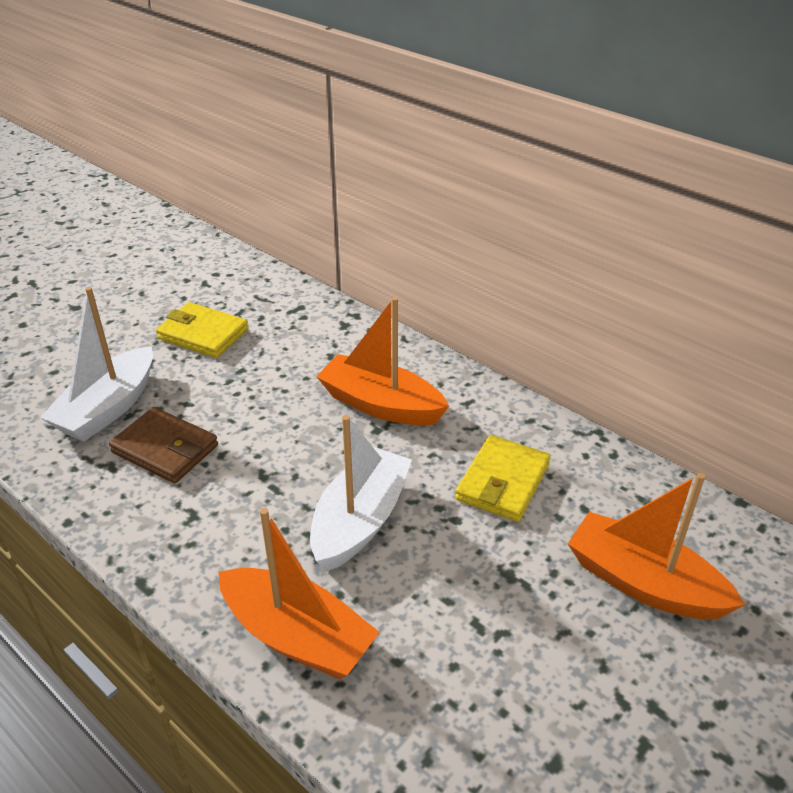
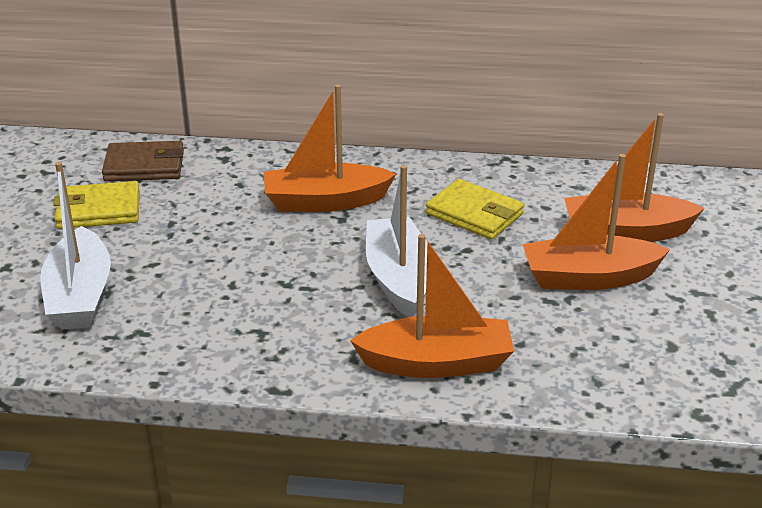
camera: 35 degrees left, 5 degrees down
brown wallet [109,407,218,483] -> brown wallet moved to [102,141,184,181]
yellow wallet [455,435,551,522] -> yellow wallet turned 45 degrees counterclockwise [426,179,524,240]
none -> orange boat [523,154,670,290]

